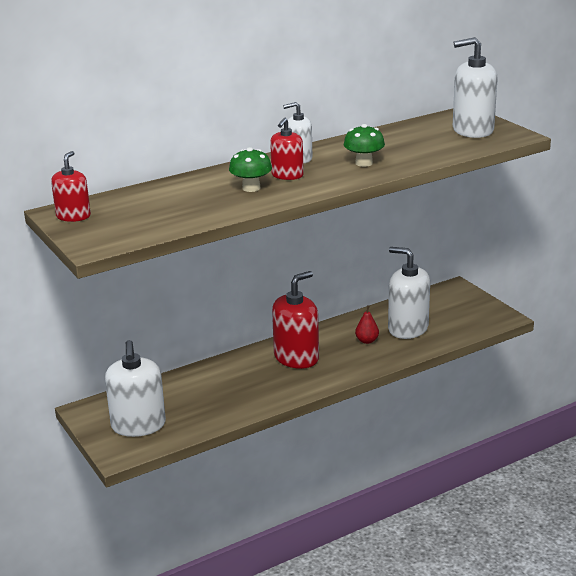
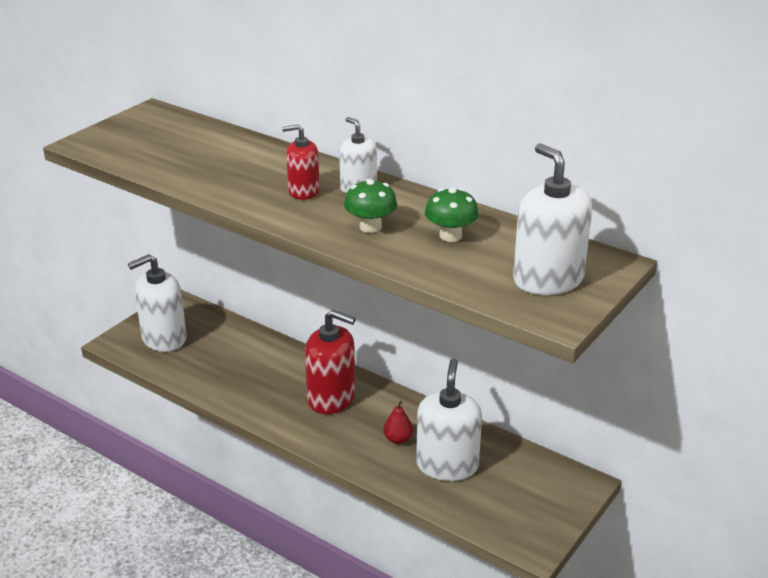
camera: 65 degrees right, 5 degrees up
red soap dispenser [51,151,91,222] -> none
green mushroom [229,147,272,192] -> green mushroom moved to [425,188,479,242]

